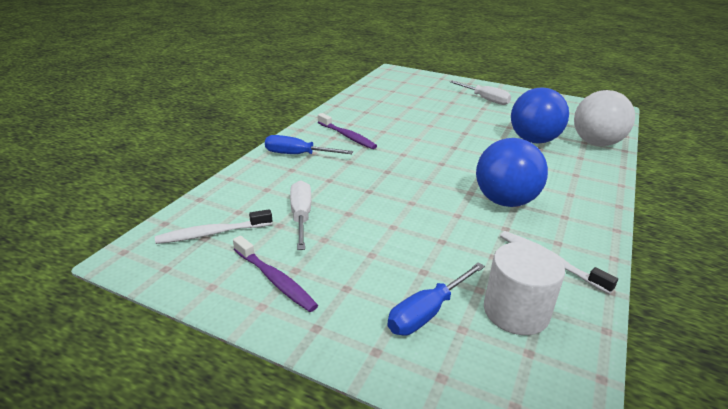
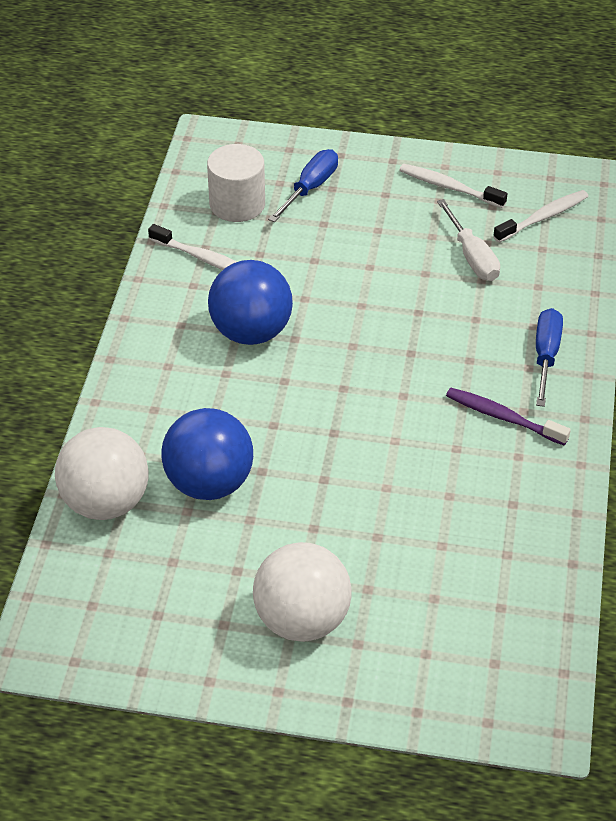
camera: 165 degrees right, 15 degrees up
purple toothbrush [233,236,318,312] -> white toothbrush [399,164,507,208]
blue screwdriver [265,135,353,154] -> blue screwdriver turned 75 degrees counterclockwise [536,308,563,407]
white screwdriver [450,81,511,105] -> white ball [253,542,352,642]

